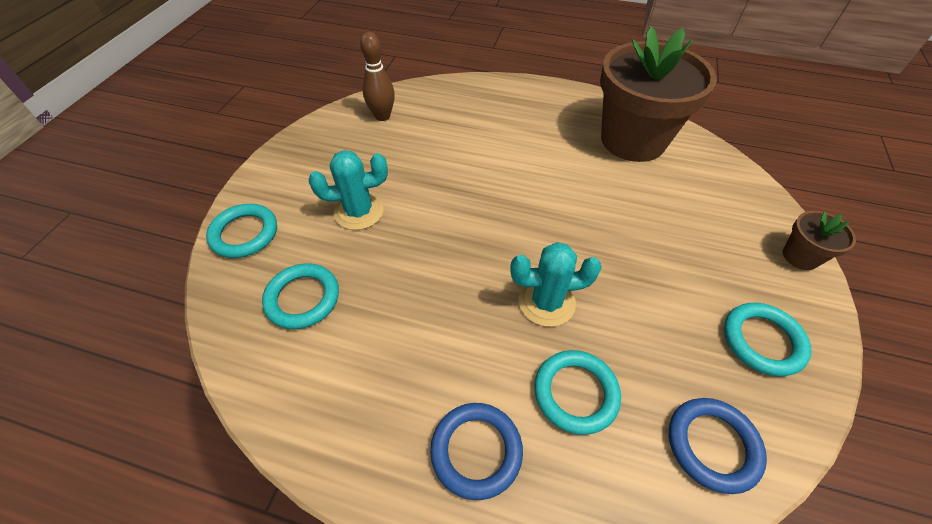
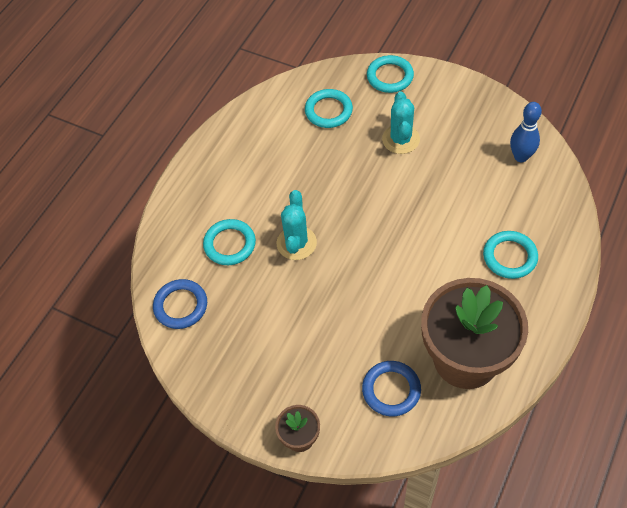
camera: 105 degrees right, 5 degrees up
brown bowling pin [360,32,395,121] -> blue bowling pin [510,102,542,162]
blue ring [430,403,523,500] -> blue ring moved to [362,361,421,416]
turquoise ring [724,303,812,376] -> turquoise ring moved to [483,231,538,279]

